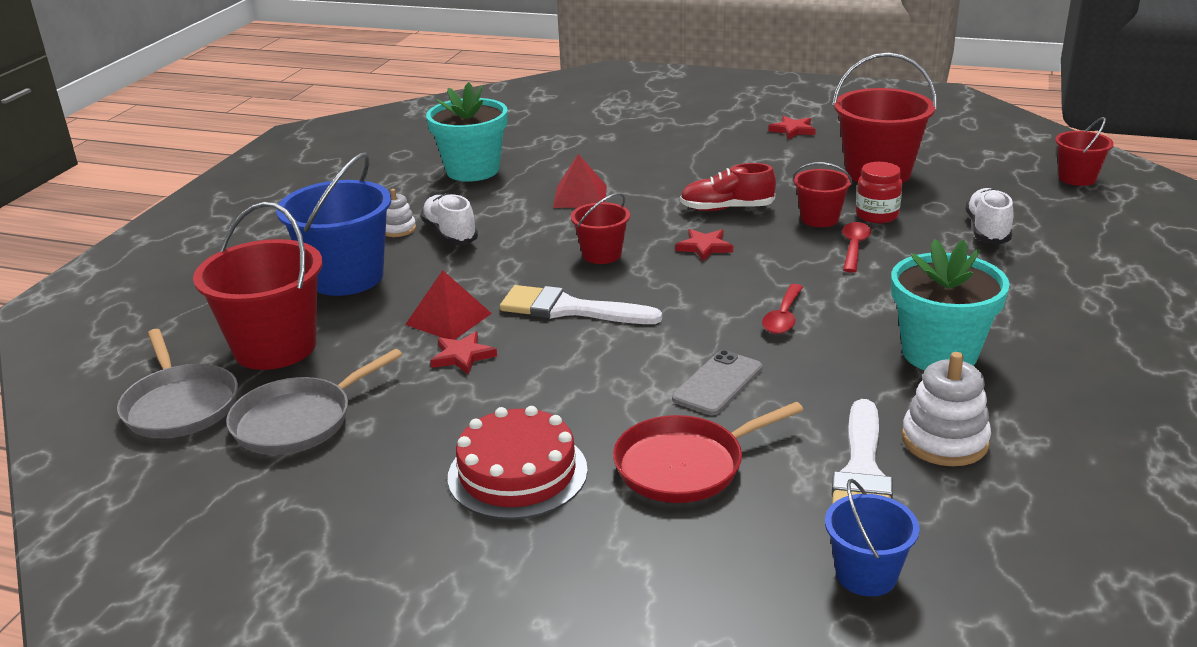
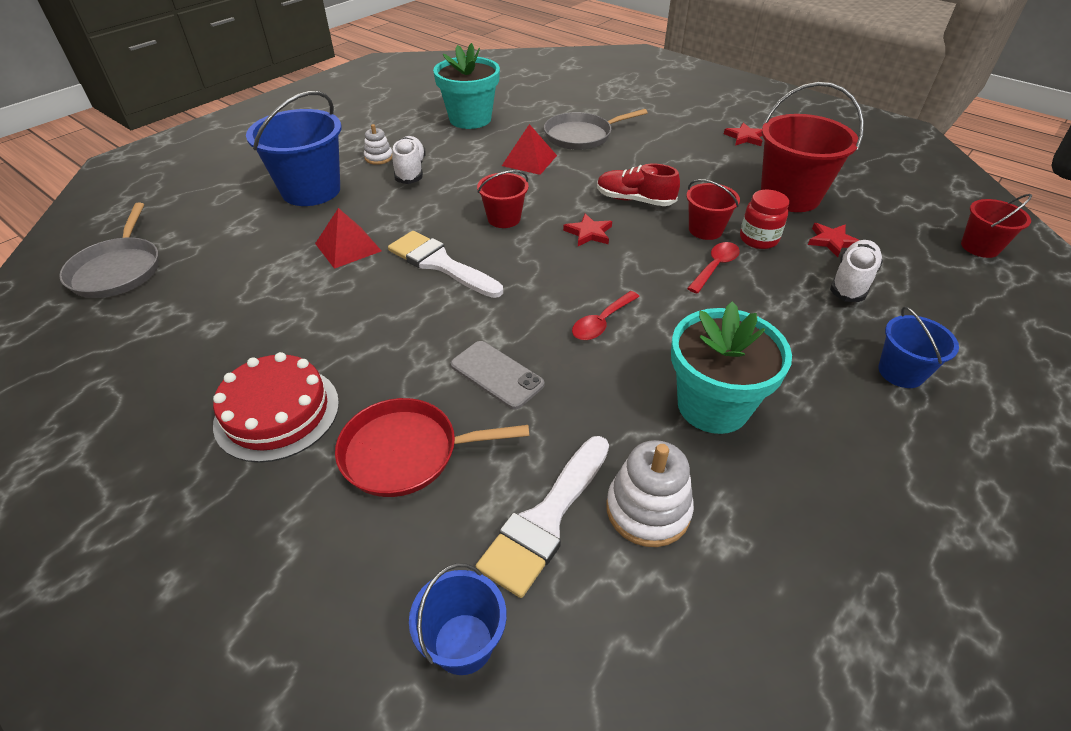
camera: 20 degrees right, 15 degrees up
red bucket [193,202,323,370] -> none
grey pan [226,349,402,455] -> grey pan moved to [544,109,648,150]
red star [430,331,497,375] -> red star moved to [808,223,859,257]
grey phone [672,350,763,415] -> grey phone turned 75 degrees clockwise [451,341,545,409]
none -> blue bucket [878,306,959,388]

